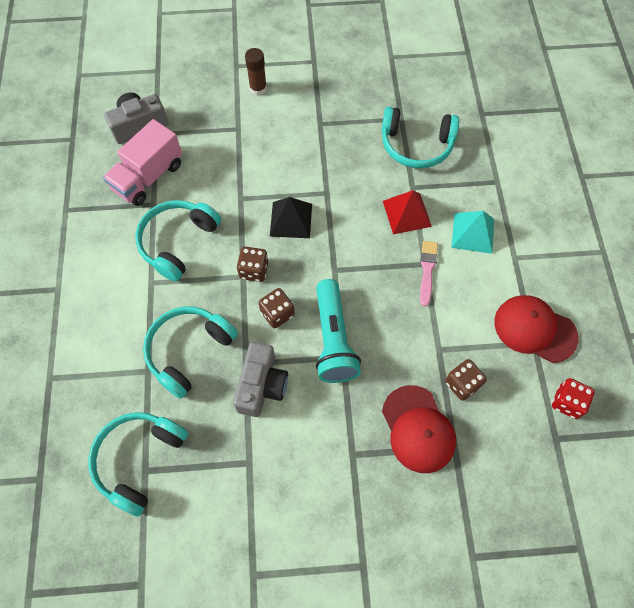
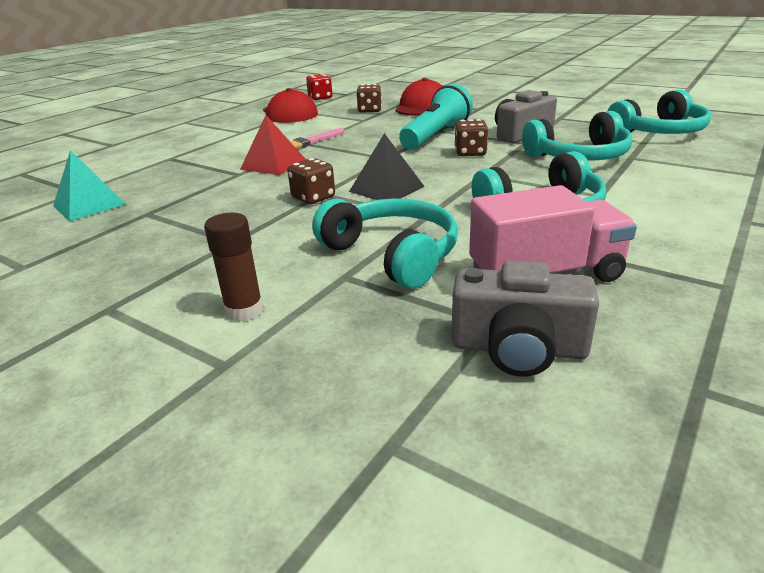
camera: 140 degrees left, 35 degrees down
brown dice [237,247,268,282] -> brown dice moved to [287,158,335,204]
turquoise headphones [381,106,459,168] -> turquoise headphones moved to [312,198,458,288]
turquoise pyramid [451,211,494,254] -> turquoise pyramid moved to [53,150,126,221]

